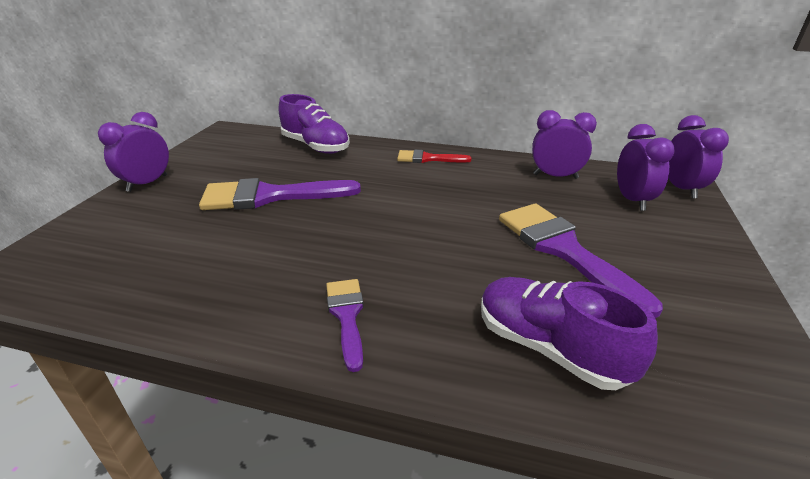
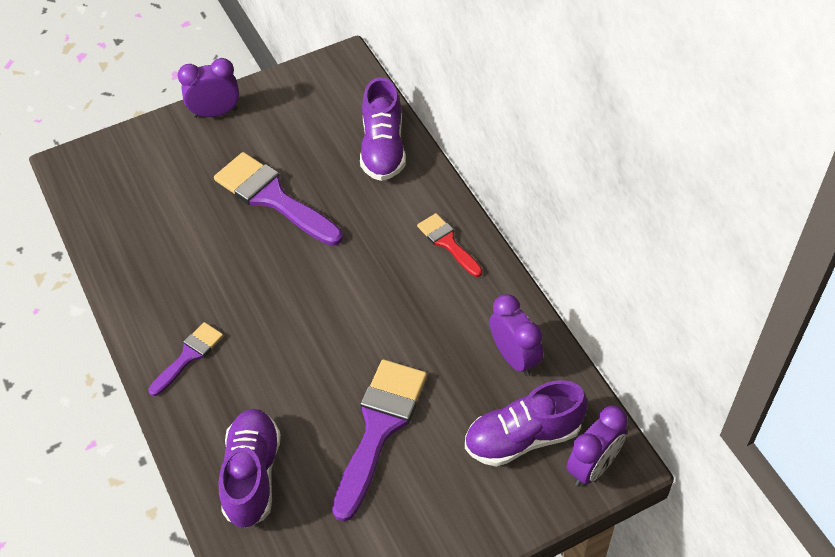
camera: 50 degrees right, 20 degrees up
purple clock [617,124,675,211] -> purple shoe [465,380,588,467]

